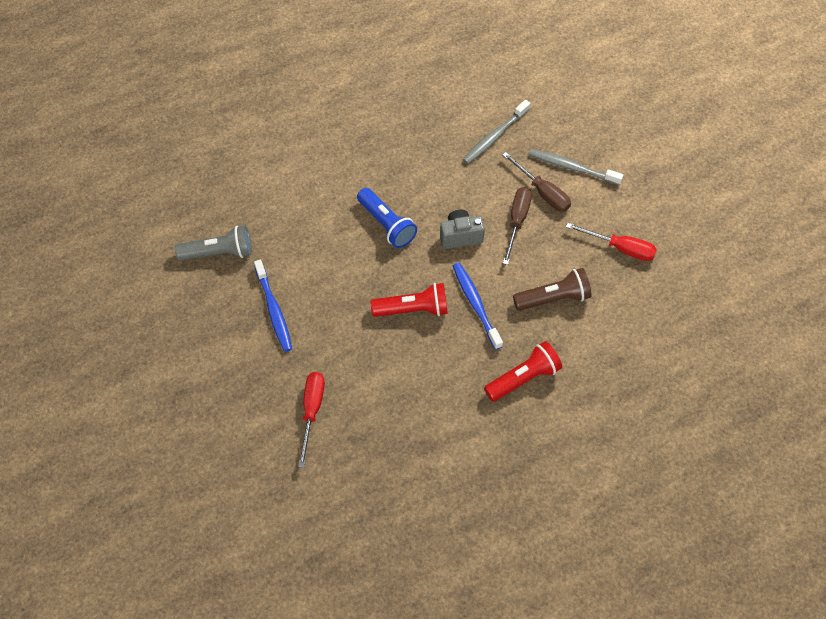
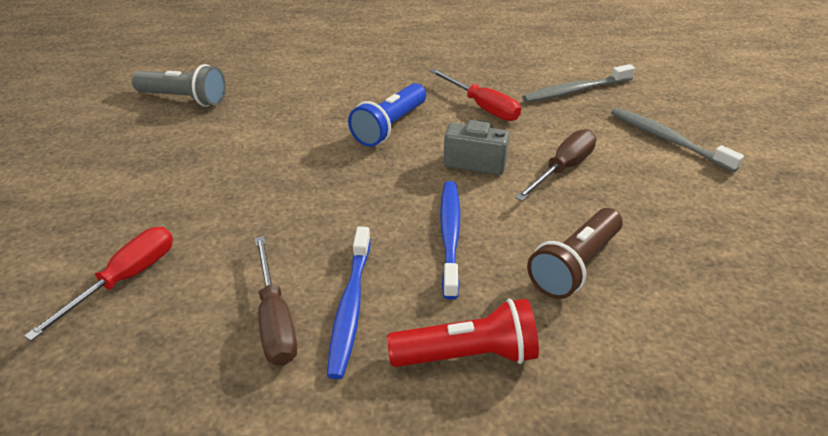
camera: 25 degrees right, 20 degrees down
blue toothbrush [254,260,292,352] -> blue toothbrush moved to [327,227,371,379]
blue flashlight [357,188,417,248] -> blue flashlight turned 45 degrees clockwise [348,83,426,147]
red flashlight [371,283,448,317] -> none
brown screwdriver [502,152,571,212] -> brown screwdriver moved to [255,236,297,366]
brown flashlight [513,268,592,311] -> brown flashlight turned 120 degrees clockwise [527,208,623,299]
red screwdriver [566,223,657,261] -> red screwdriver moved to [429,69,521,121]

